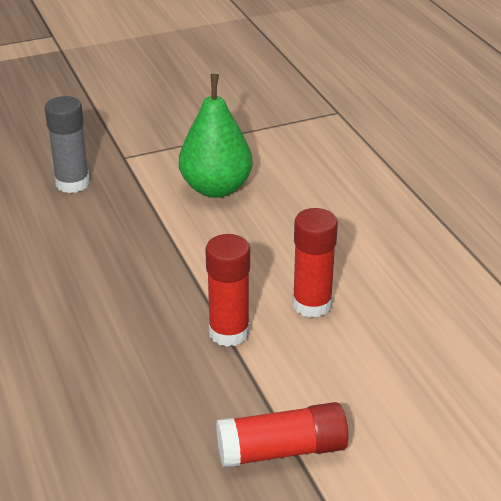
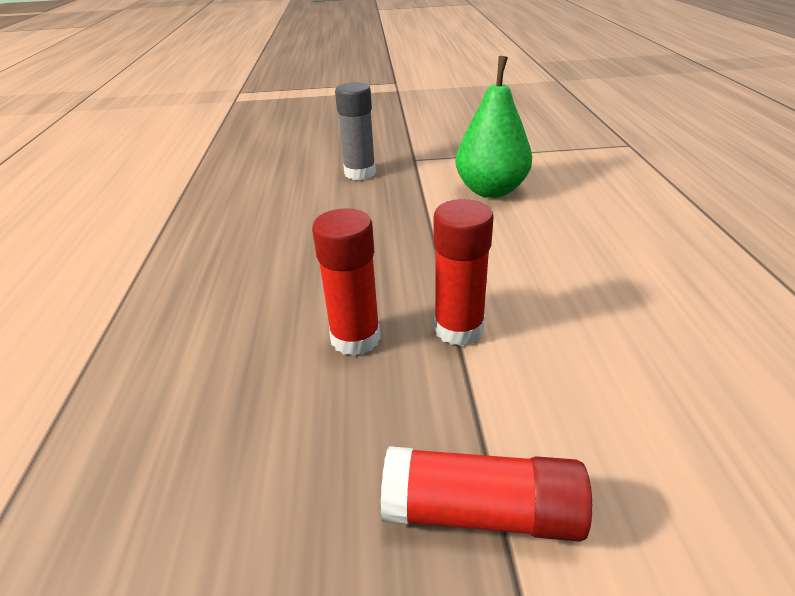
camera: 20 degrees right, 0 degrees up
red glue stick [292,208,338,318] -> red glue stick moved to [312,208,381,356]

